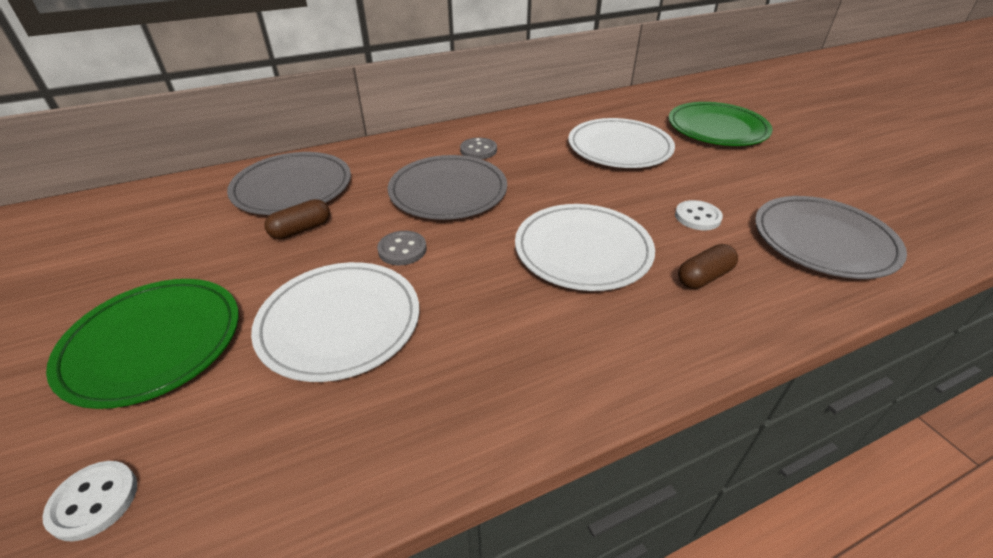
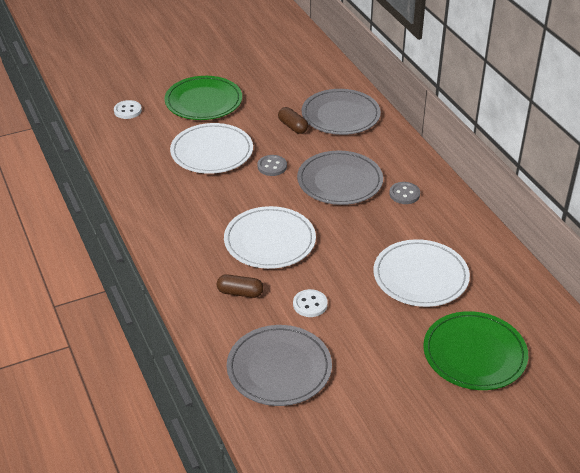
camera: 90 degrees right, 0 degrees up
brown capsule [678,244,738,289] -> brown capsule turned 45 degrees counterclockwise [217,274,264,298]

